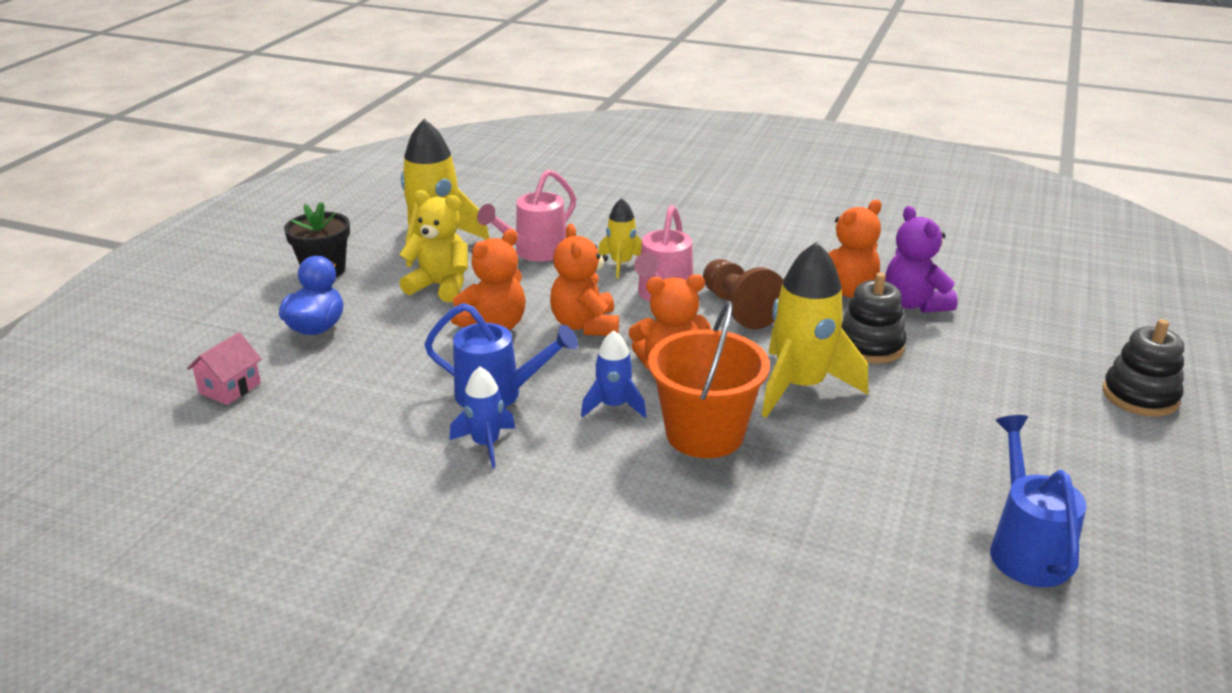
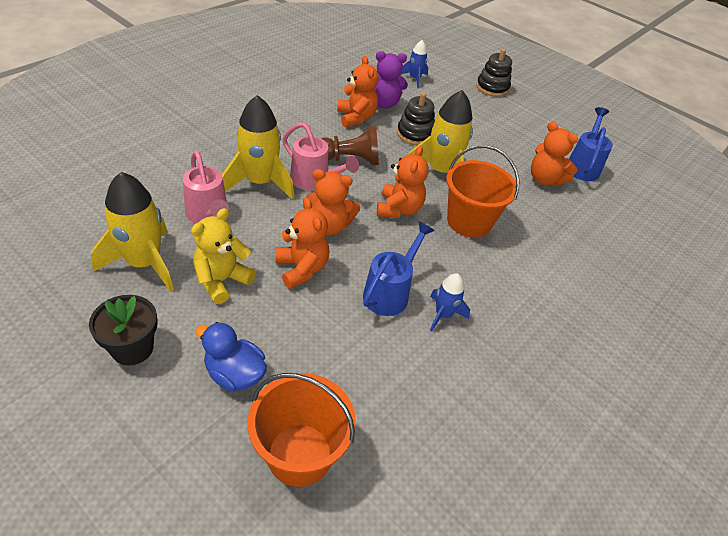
camera: 75 degrees left, 15 degrees up
pink house [187,332,262,405] -> orange bucket [247,373,356,487]
blue rocket [581,330,646,418] -> blue rocket moved to [401,40,428,88]
yellow rocket [598,198,642,278] -> yellow rocket [222,95,294,200], size x1.86
blue watering can [990,415,1087,587] -> blue watering can turned 90 degrees clockwise [569,107,613,181]
none -> orange teddy bear [531,121,578,186]

